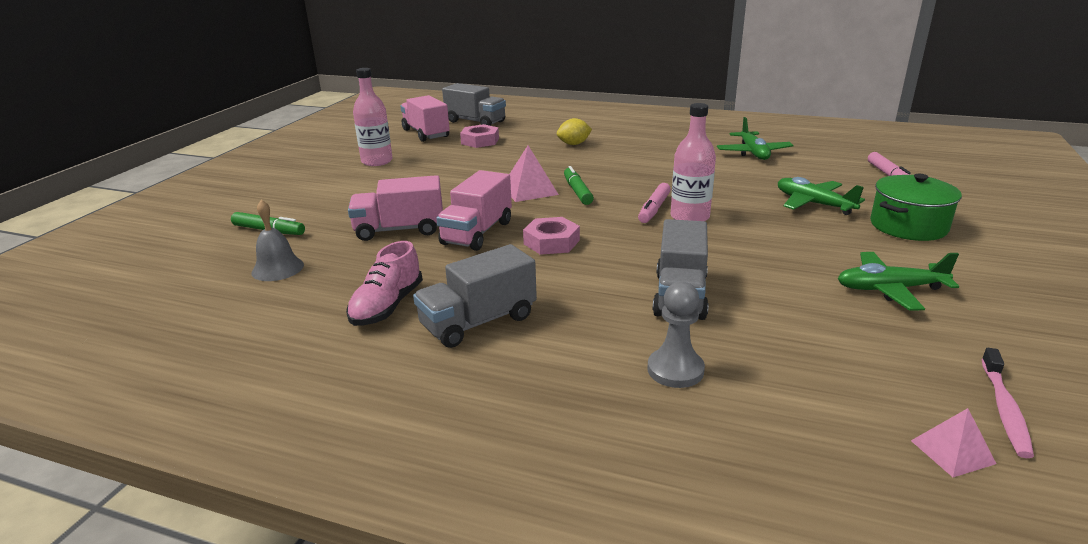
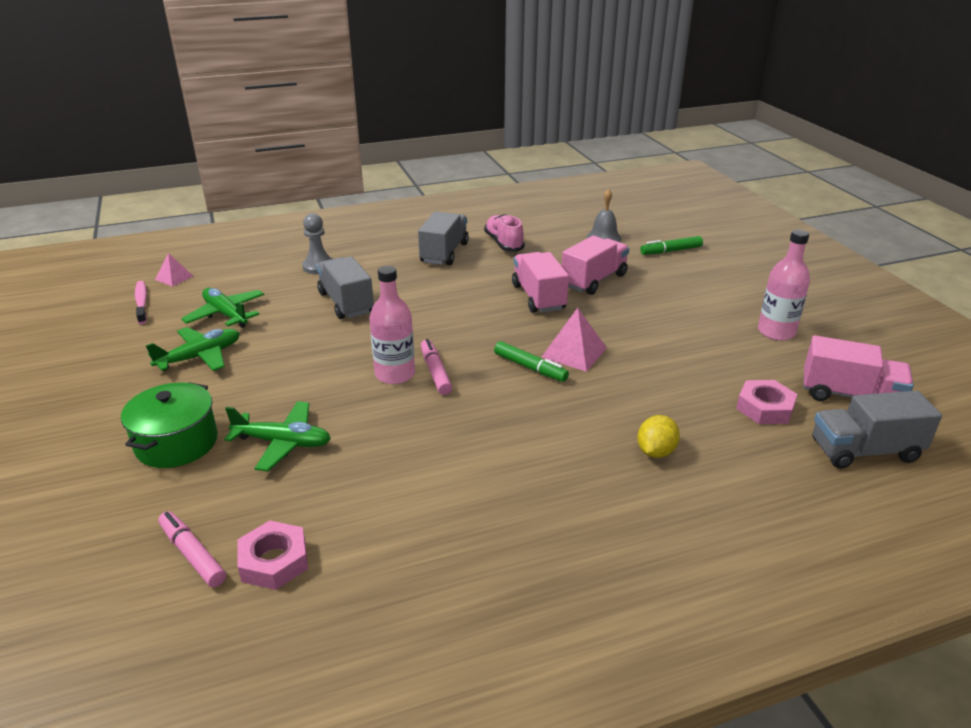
camera: 140 degrees right, 5 degrees up
pink nut [523,217,580,255] -> pink nut moved to [237,521,308,590]
green plane [717,117,794,160] -> green plane moved to [181,288,264,328]

